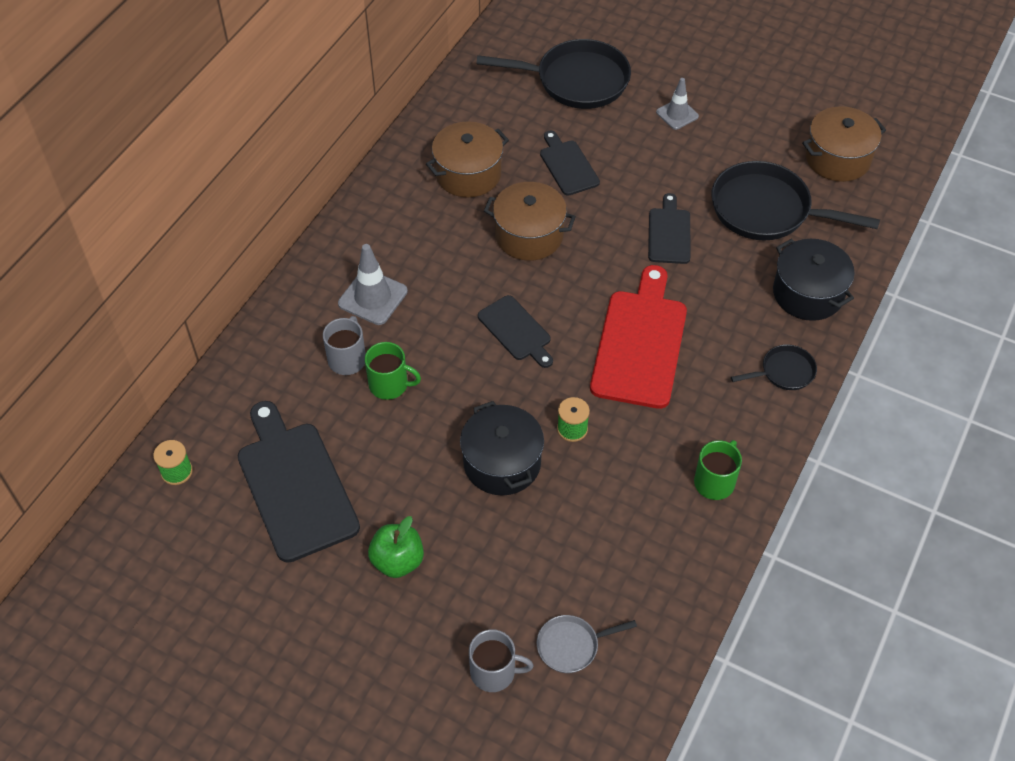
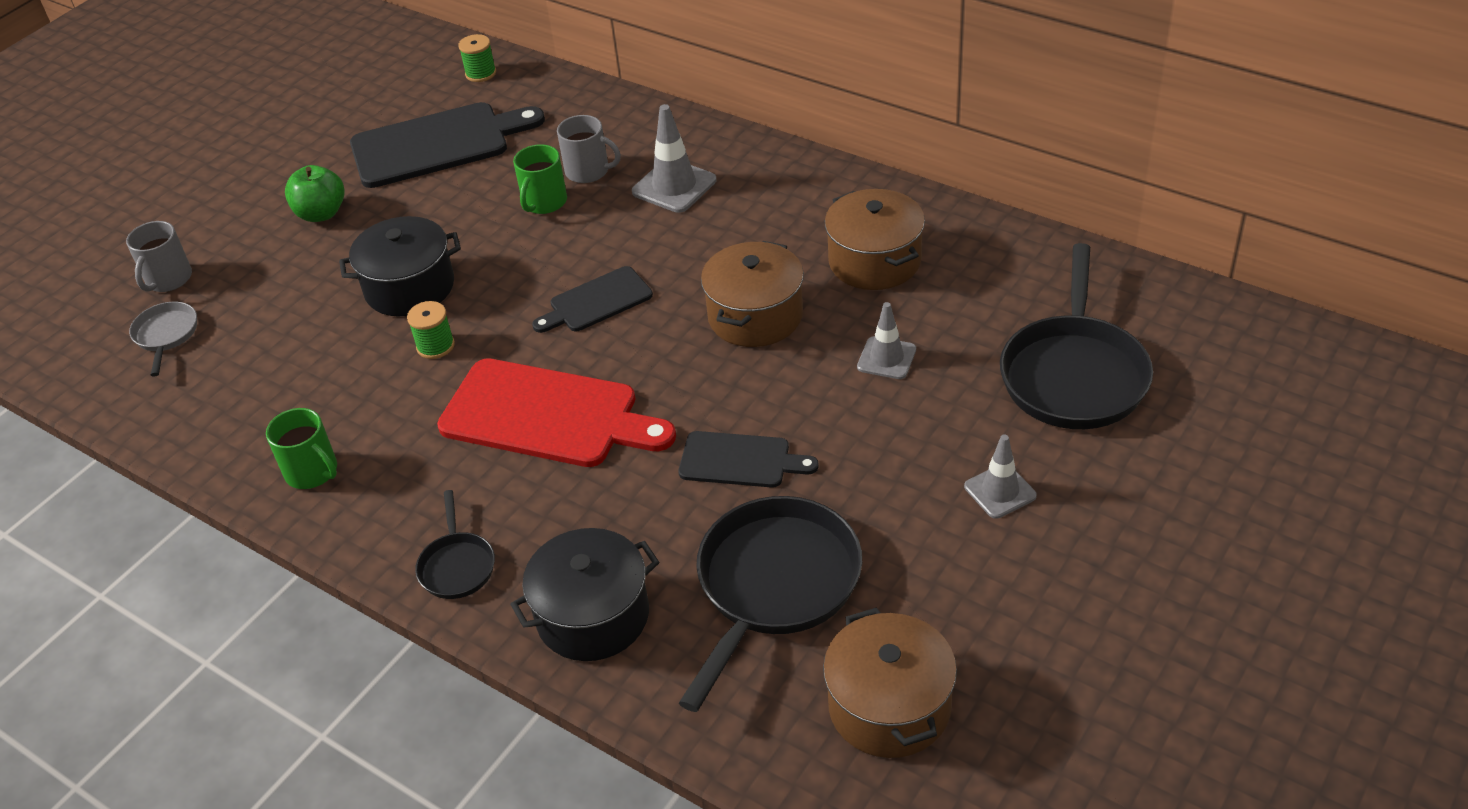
camera: 100 degrees right, 10 degrees down
black cutting board [540,131,600,196] -> grey traffic cone [857,302,916,379]

